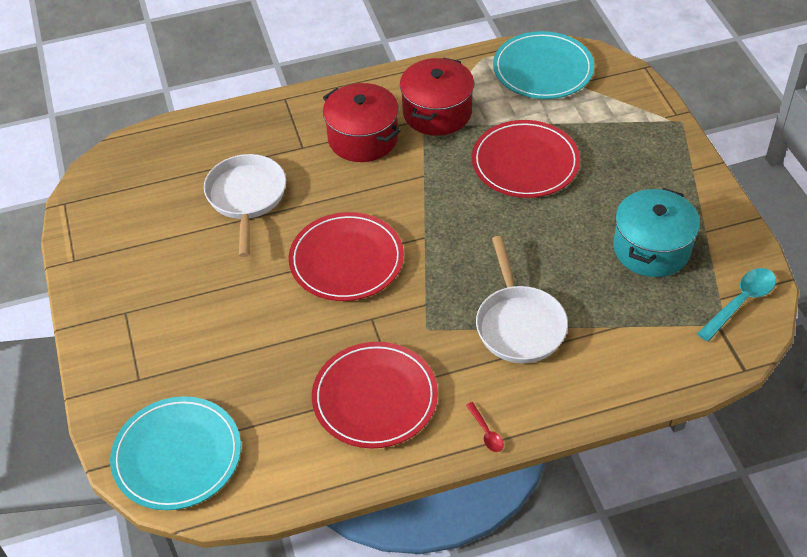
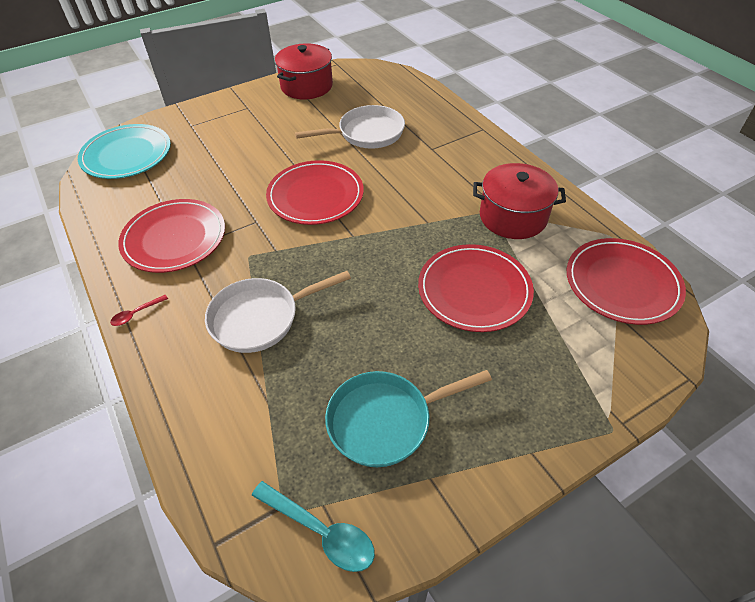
camera: 75 degrees right, 0 degrees up
red pot [323,83,401,162] -> red pot moved to [275,43,333,99]
turquoise plate [493,31,594,99] -> red plate [567,238,686,325]
turquoise pot [613,188,700,277] -> turquoise pan [325,370,492,467]

